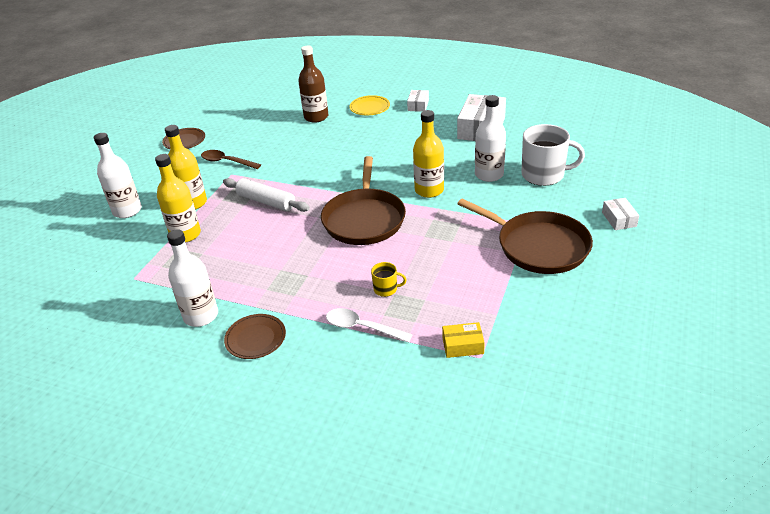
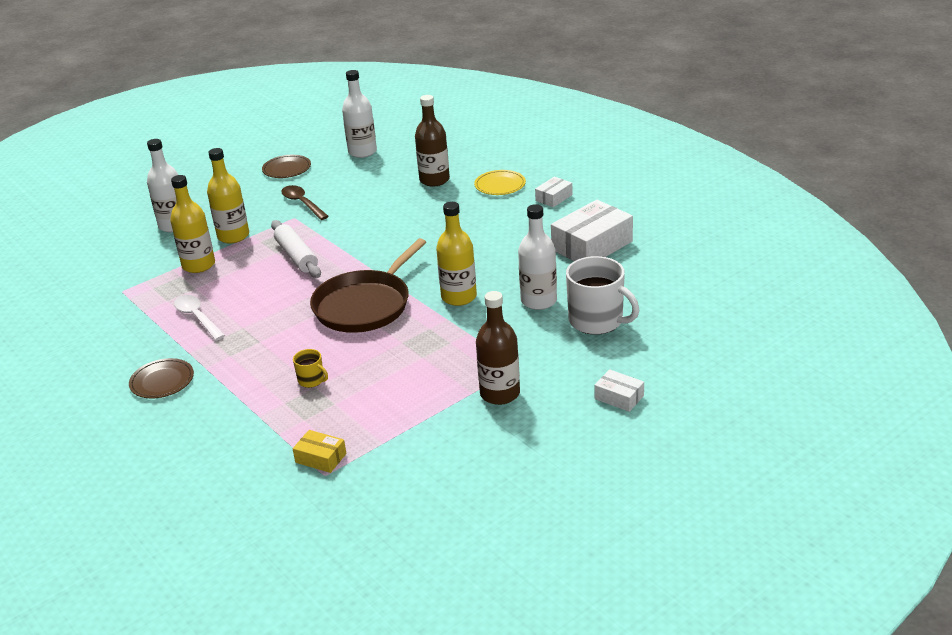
camera: 30 degrees right, 5 degrees down
white bottle [167,229,218,327] -> white bottle moved to [342,70,377,158]
white spoon [326,308,413,342] -> white spoon moved to [174,295,225,340]
brown pan [457,199,593,274] -> brown bottle [476,291,520,405]
white box [602,198,639,230] -> white box turned 75 degrees counterclockwise [594,369,644,412]

